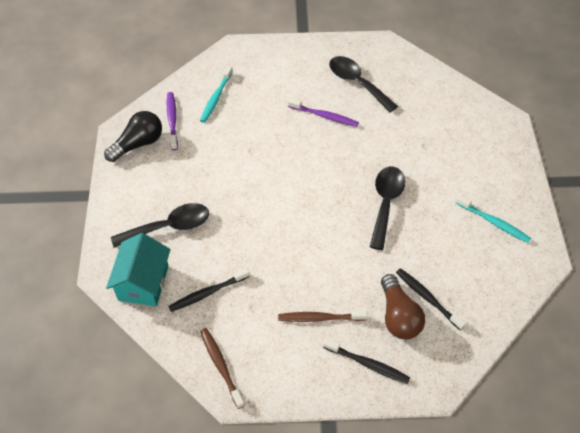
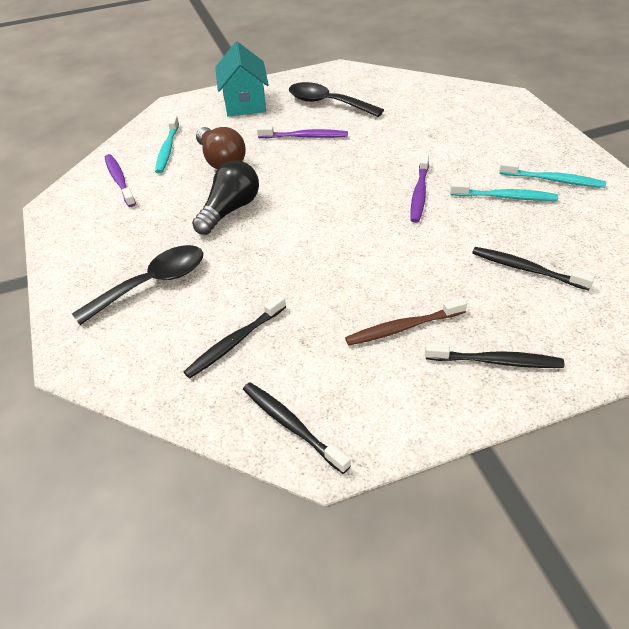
camera: 15 degrees left, 10 degrees down
black light bulb [104,111,162,162] -> black light bulb moved to [192,160,259,235]
turquoise house [106,233,170,306] -> turquoise house moved to [215,42,269,116]
brown toothbrush [200,328,245,409] -> black toothbrush [243,382,351,474]
black spoon [370,167,406,250] -> purple toothbrush [411,153,429,223]
brown light bulb [381,274,425,339] -> brown light bulb moved to [196,127,246,169]
none -> turquoise toothbrush [450,182,558,201]

